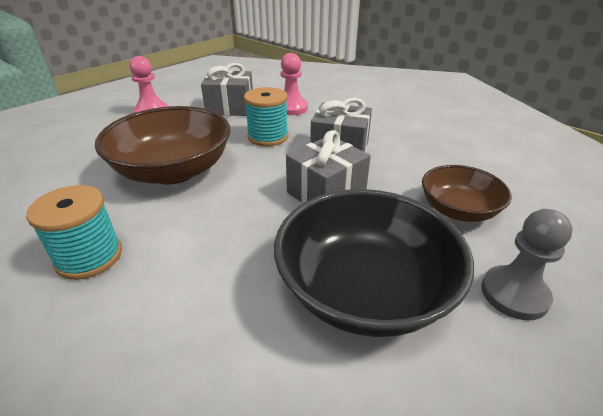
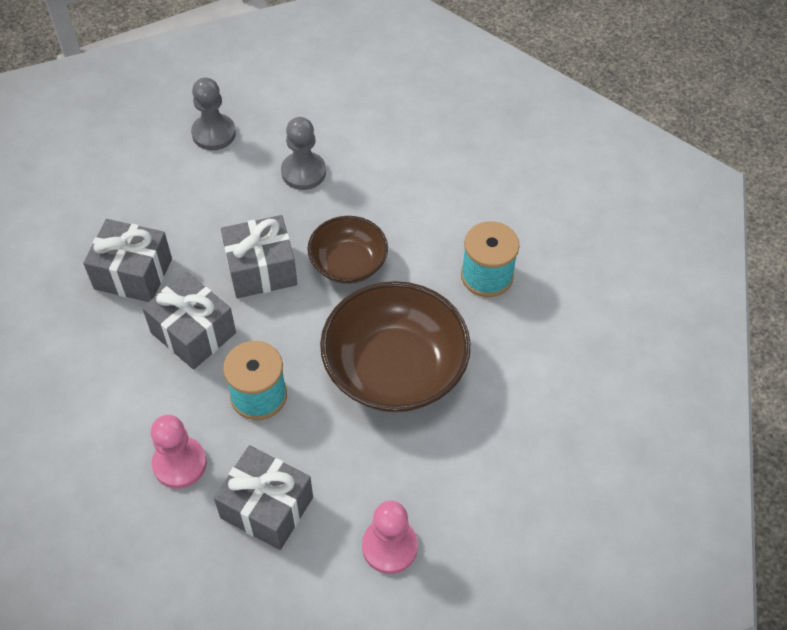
camera: 155 degrees left, 20 degrees up
black bowl [274,189,474,337] -> grey pawn [281,117,326,190]
brown bowl [422,165,512,222] -> brown bowl moved to [307,216,388,284]
none -> grey gift [83,219,172,302]

